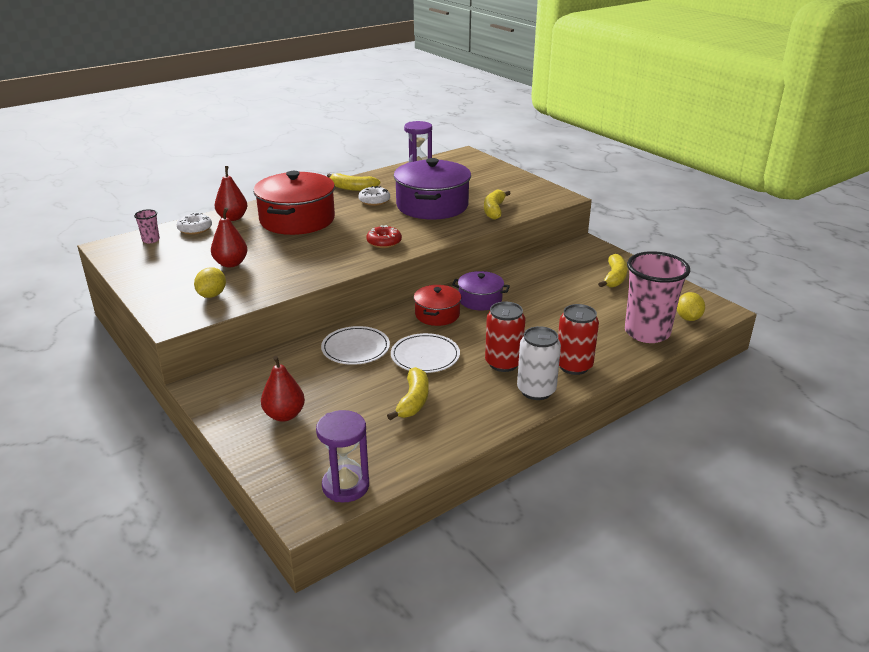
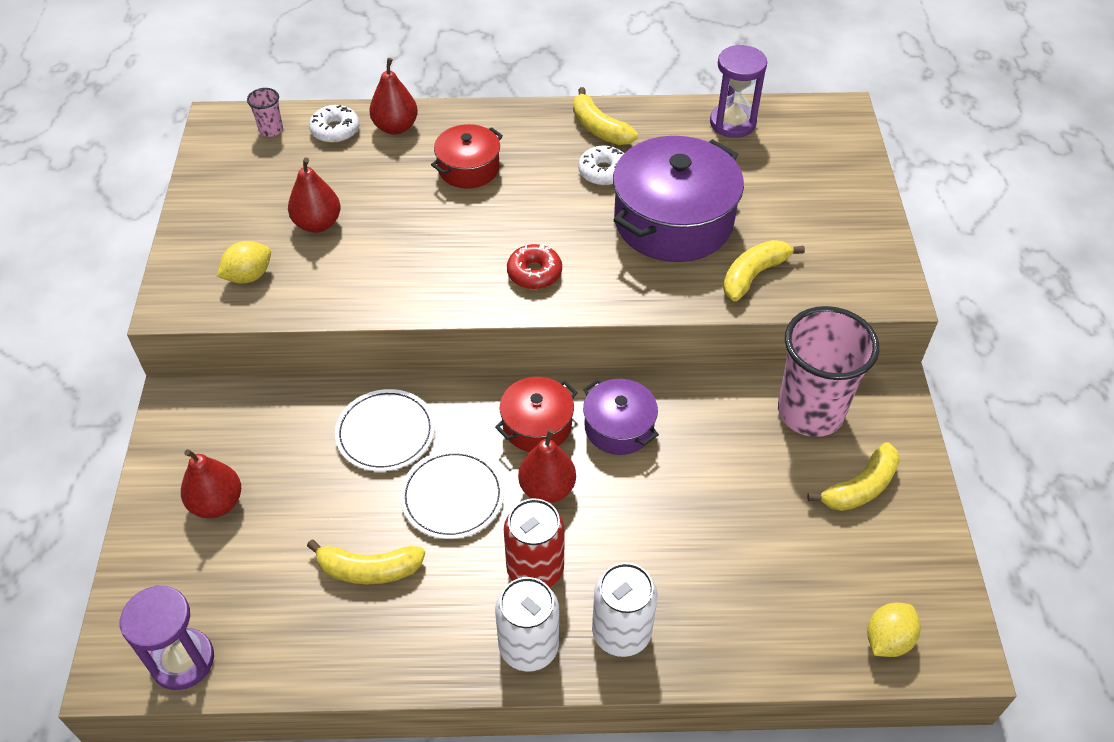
camera: 35 degrees right, 20 degrees up
red pot [253,171,335,235] -> red pot [431,124,503,189], size x0.54
yellow banana [387,367,429,420] -> yellow banana turned 45 degrees clockwise [307,539,425,584]
red can [558,304,599,375] -> white can [592,563,657,657]
pink cup [625,251,690,343] -> pink cup moved to [778,306,879,437]
none -> red pear [518,429,576,503]

